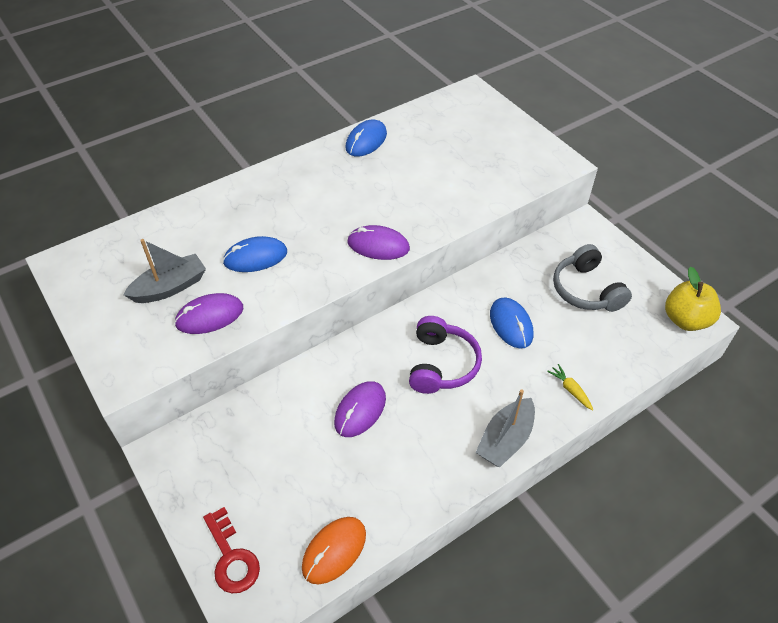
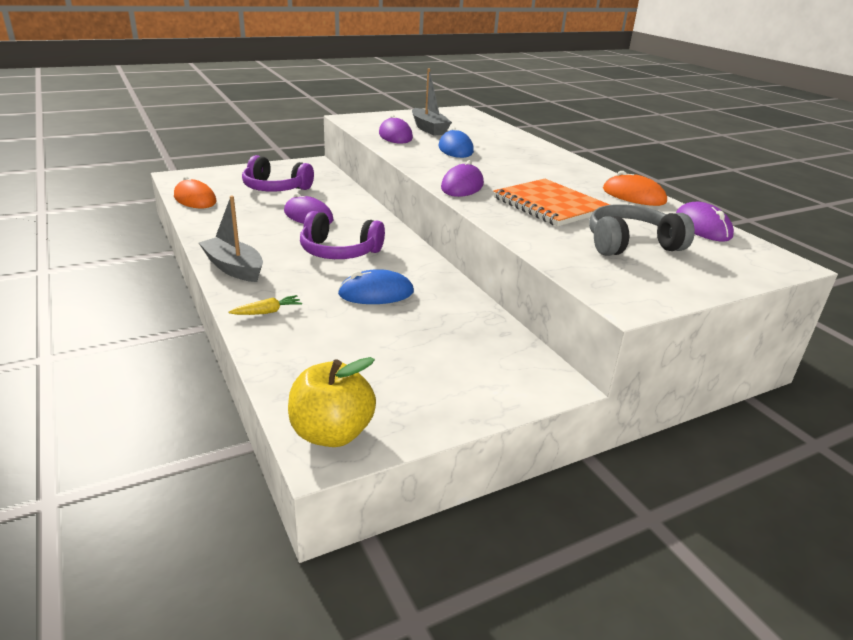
camera: 95 degrees right, 20 degrees down
red key [203,507,260,593] -> none
blue mouse [345,119,387,157] -> orange mouse [603,171,667,206]
grey headphones [553,244,632,312] -> grey headphones moved to [589,204,695,256]
none -> purple headphones [242,155,314,192]
none -> orange notebook [493,179,610,226]
none -> purple mouse [676,202,734,241]

